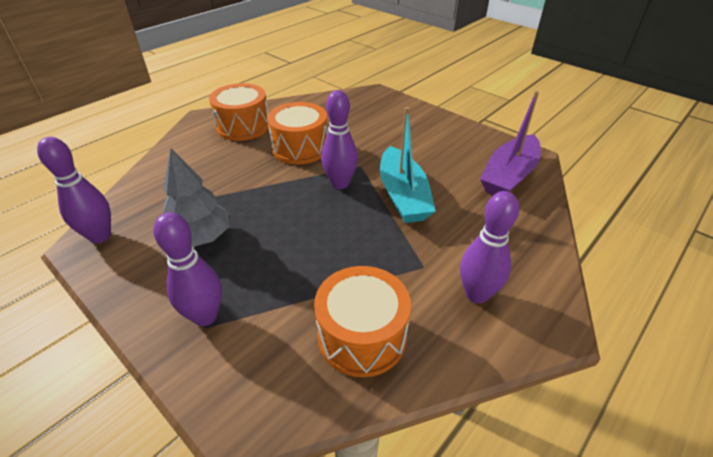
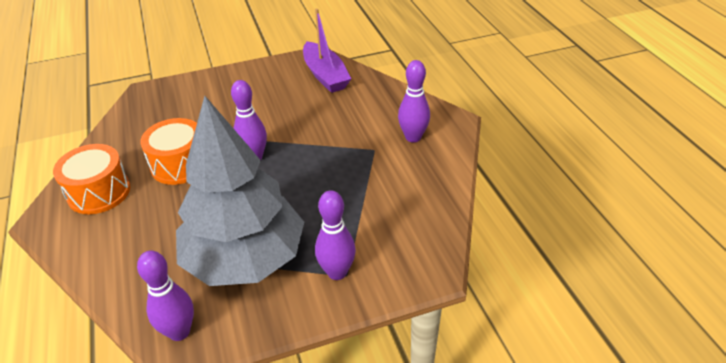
camera: 60 degrees left, 0 degrees up
grey tree [163,149,229,247] -> grey tree [176,96,304,286], size x1.98
orange drum [314,266,411,377] -> none
turquoise boat [380,107,436,223] -> none

